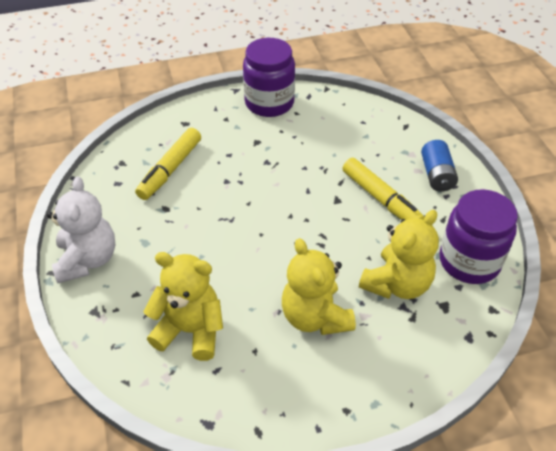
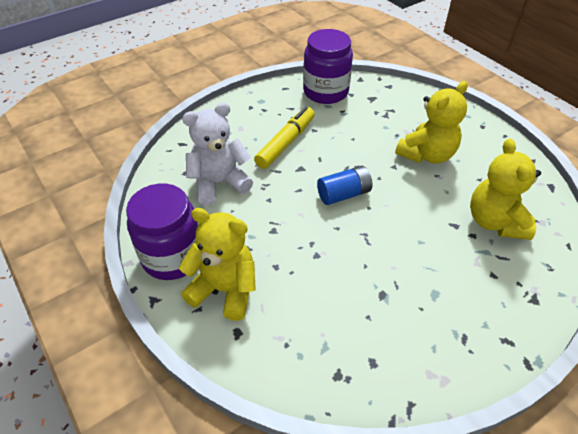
camera: 110 degrees left, 0 degrees up
white teddy bear [47,176,115,283] -> white teddy bear moved to [182,102,253,205]
yellow marker [135,128,201,200] -> none
yellow teddy bear [359,210,439,299] -> yellow teddy bear moved to [179,208,256,321]
blue battery [421,140,458,192] -> blue battery moved to [317,166,373,205]

